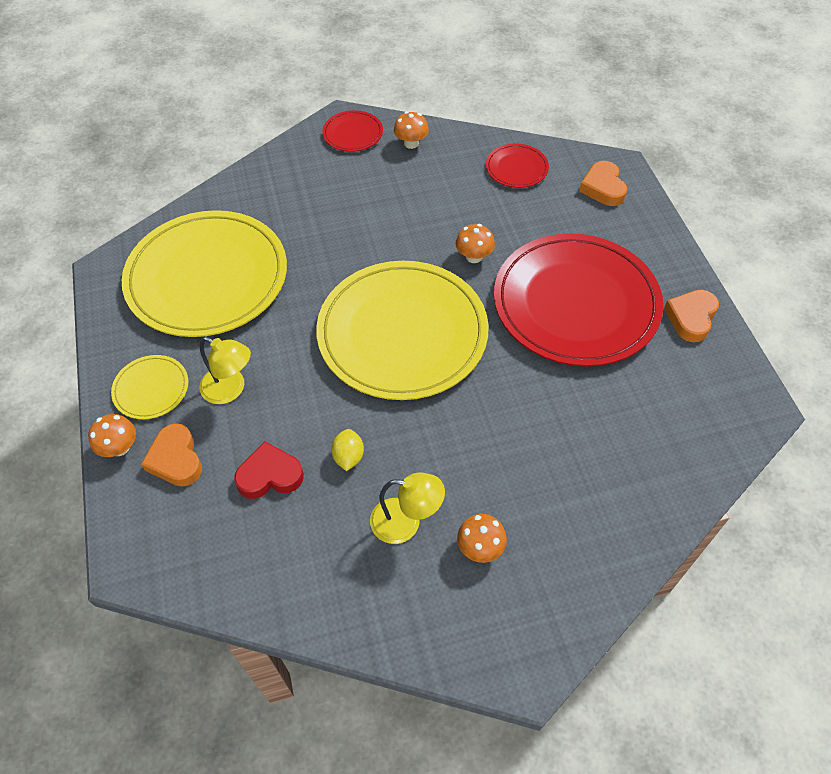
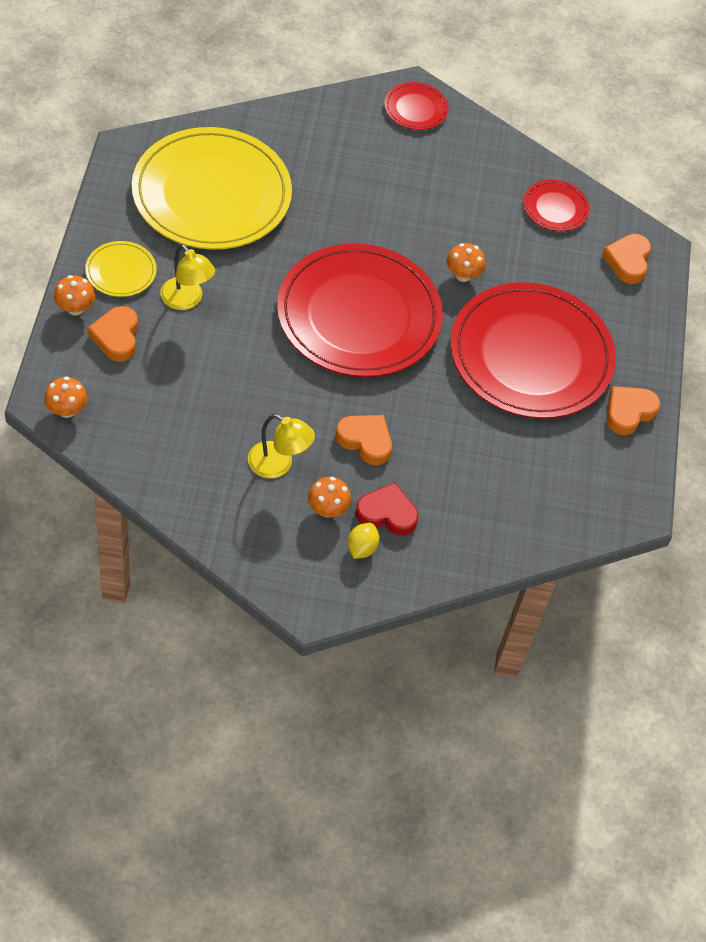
camera: 15 degrees right, 0 degrees up
red heart [234,441,304,499] -> red heart moved to [356,483,418,536]
yellow plate [316,261,489,400] -> red plate [277,243,443,377]
yellow lemon [331,429,364,471] -> yellow lemon moved to [348,523,380,559]
orange mushroom [394,111,429,149] -> orange mushroom moved to [44,376,87,418]
none -> orange heart [336,415,392,465]

